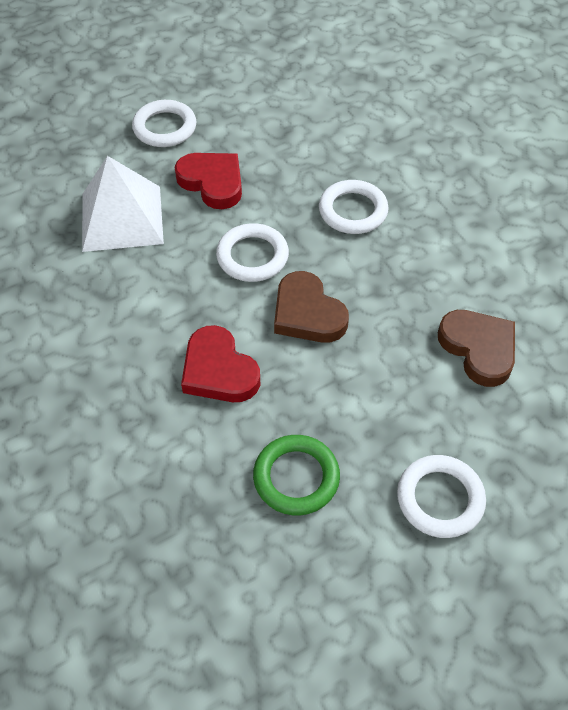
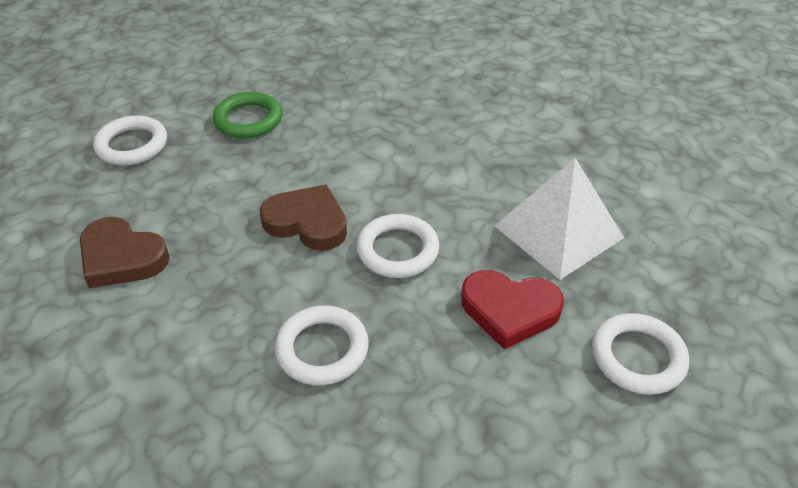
camera: 150 degrees right, 10 degrees down
red heart [181,325,260,402] -> none

